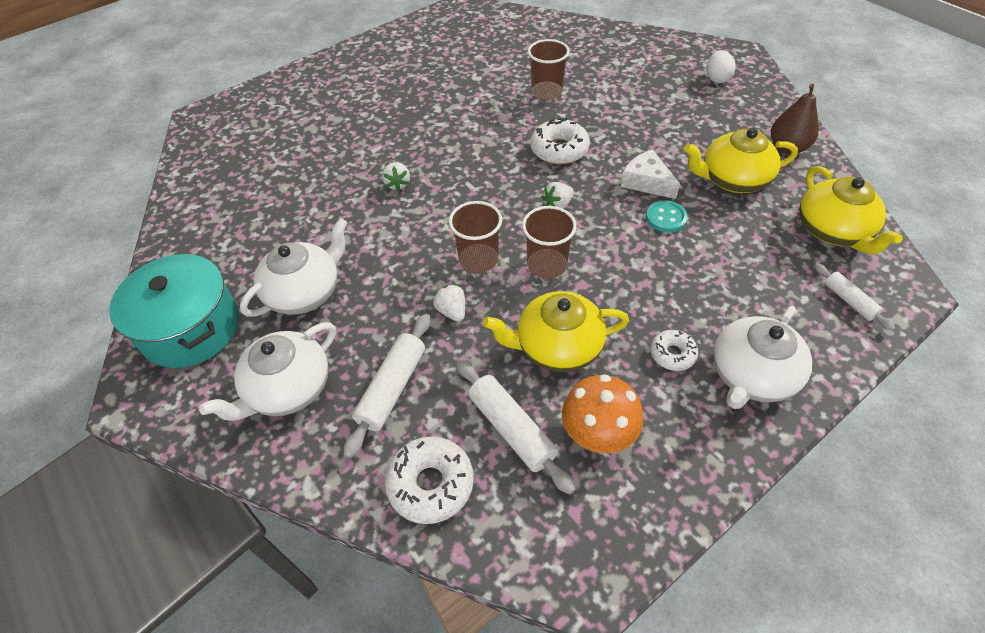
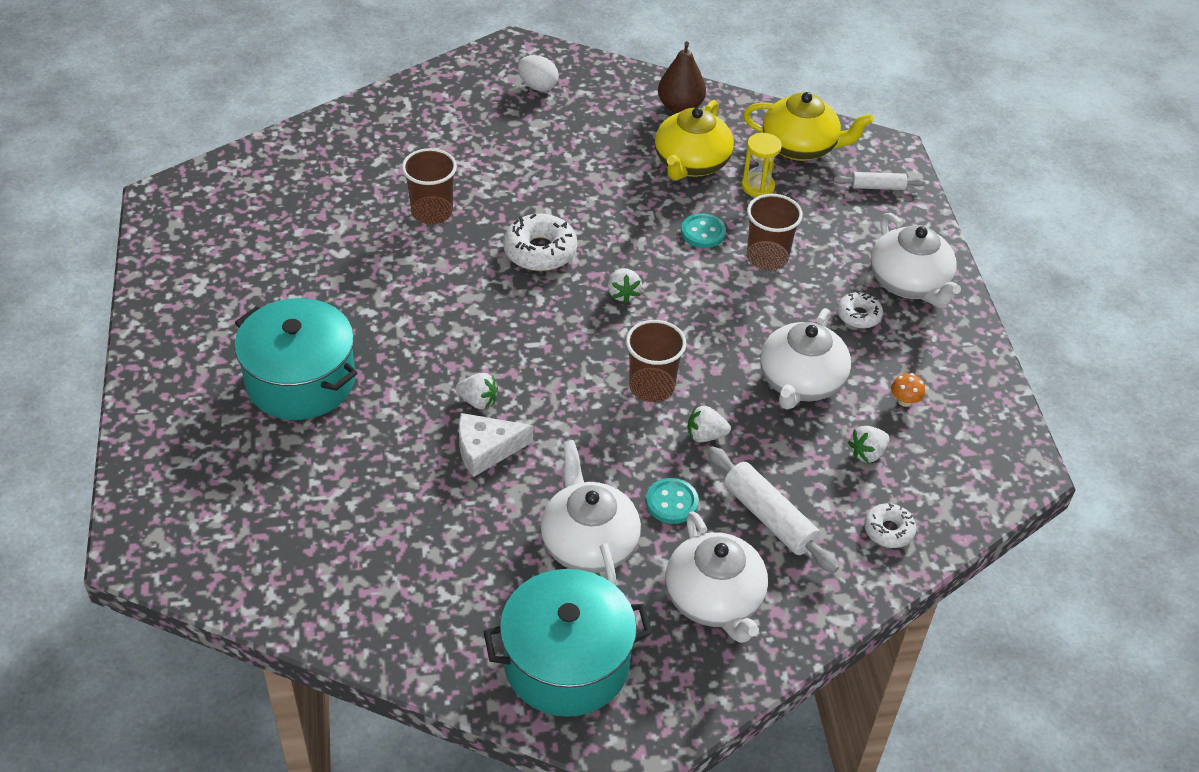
camera: 65 degrees left, 5 degrees down
white donut [385,436,474,524] -> white donut [864,503,916,548], size x0.60
white rolling pin [456,359,575,495] -> white strawberry [848,426,890,463]
yellow teapot [483,291,629,372] -> white teapot [760,308,851,410]
brown cup [522,206,577,279] -> brown cup moved to [747,194,803,270]
orange mushroom [562,374,643,453] -> orange mushroom [891,373,925,407], size x0.46
white cheese [621,149,680,199] -> white cheese moved to [459,413,533,477]
none -> turquoise pot [234,298,357,420]
none -> turquoise button [646,478,699,524]
none -> yellow hourglass [742,133,782,197]

